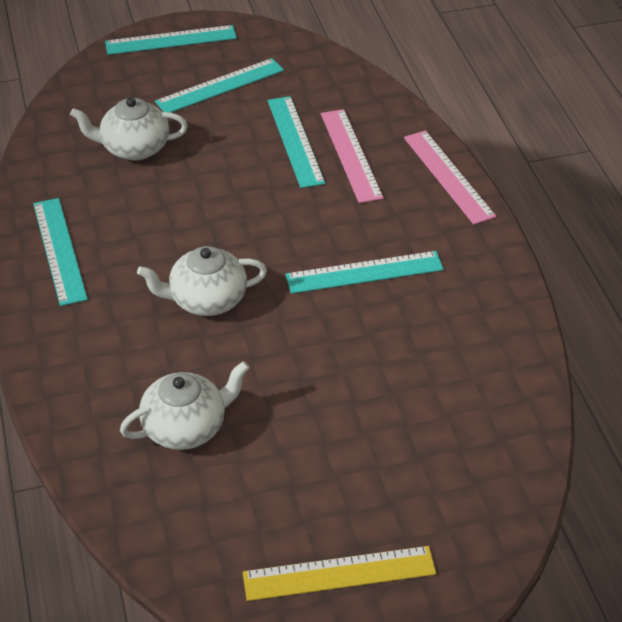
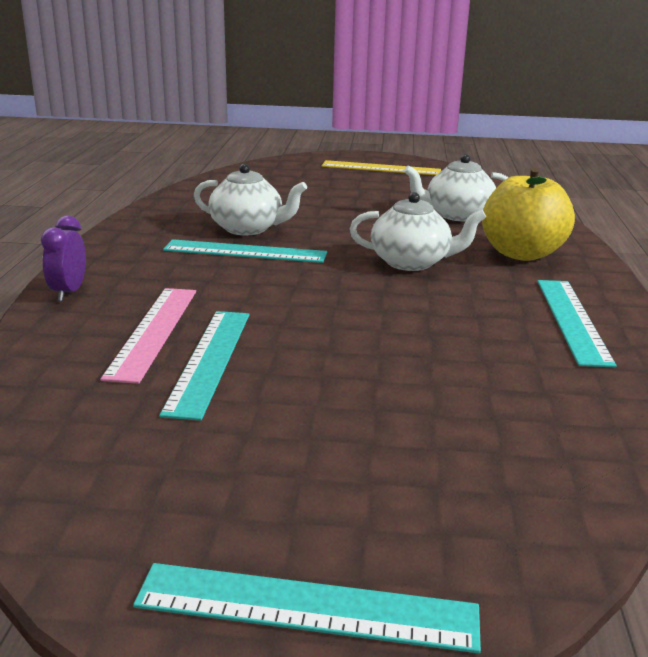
camera: 160 degrees left, 20 degrees down
white teapot [70,97,188,160] -> white teapot moved to [194,164,307,235]
turquoise ruler [155,58,284,112] -> none
pink ruler [404,130,496,225] -> purple clock [41,216,86,301]
none -> yellow apple [482,167,575,261]

